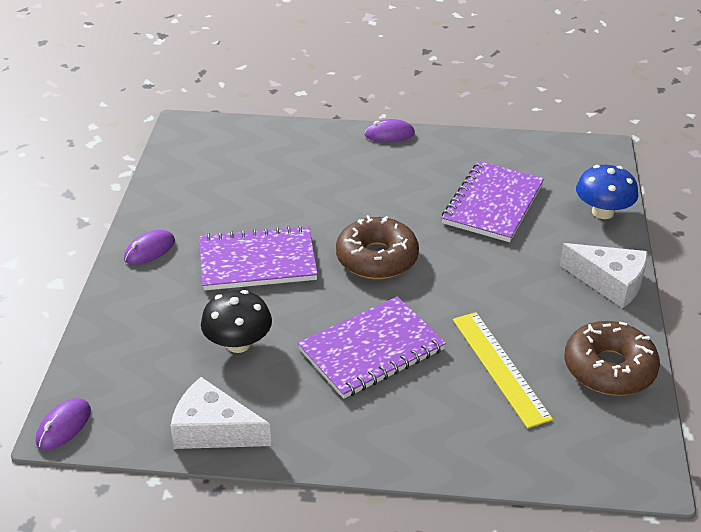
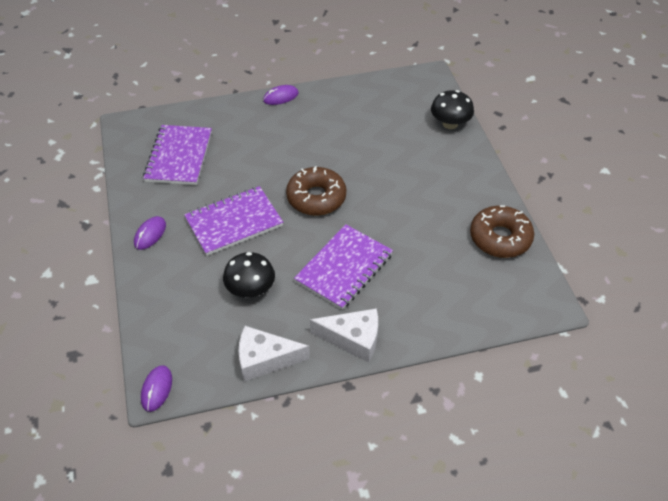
camera: 20 degrees left, 10 degrees up
purple notebook [442,161,544,242] -> purple notebook moved to [143,125,212,185]
yellow ruler [453,312,553,428] -> none
white cheese [560,243,648,308] -> white cheese moved to [310,308,378,363]
blue mushroom [576,165,638,219] -> black mushroom [431,90,474,129]

